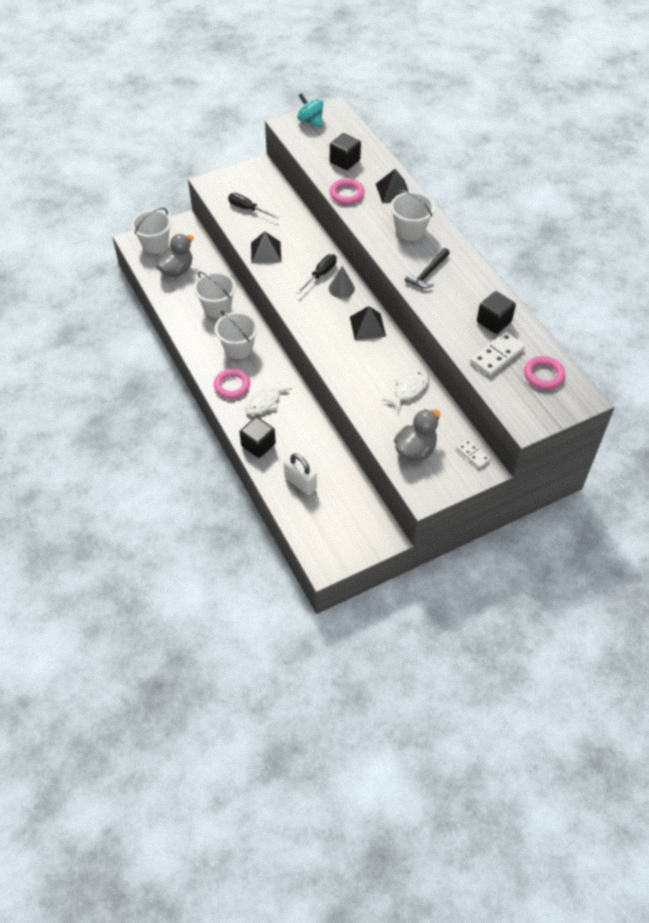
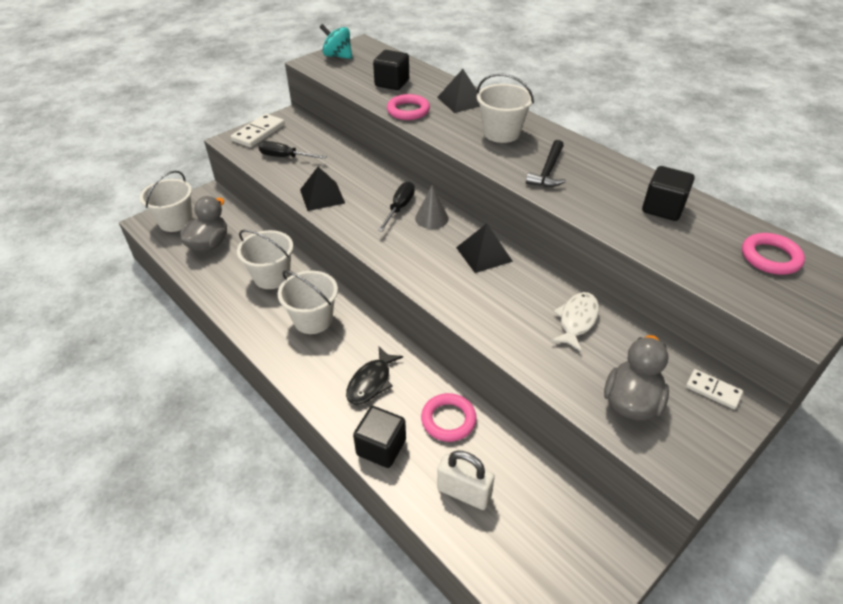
camera: 15 degrees left, 10 degrees down
pink ring [214,369,250,398] -> pink ring moved to [421,393,477,442]
white fish [245,379,292,415] -> black fish [346,347,403,405]
white domino [470,332,525,376] -> white domino moved to [231,114,285,148]

